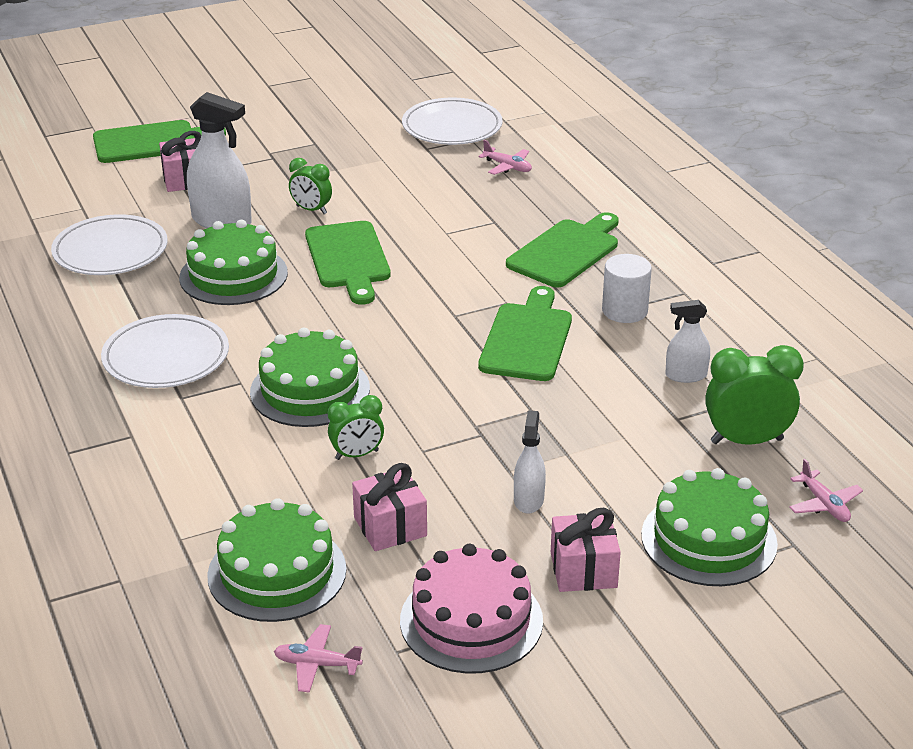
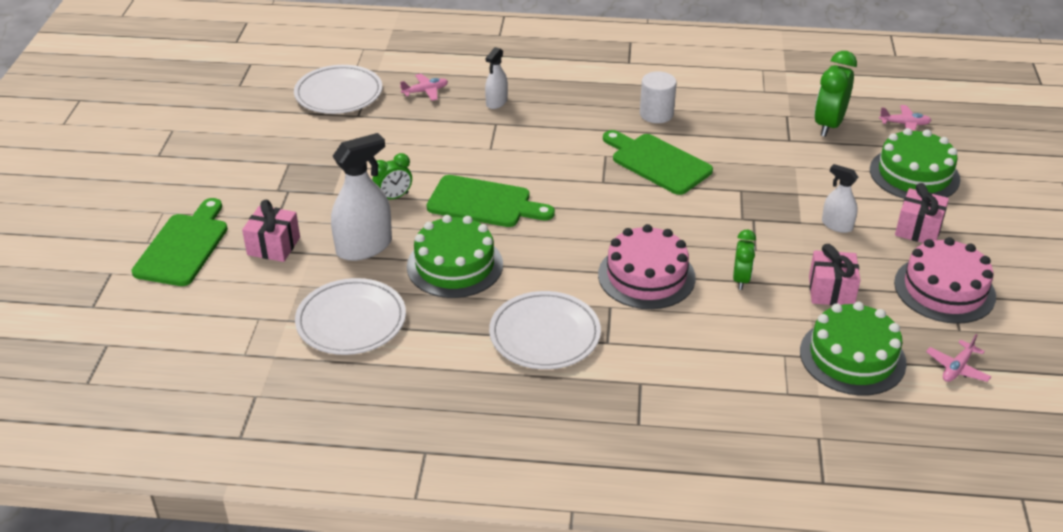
camera: 60 degrees left, 5 degrees up
green cake [250,328,370,427] -> pink cake [598,224,696,309]
green cutting board [506,212,619,287] -> none
white spray bottle [665,300,710,383] -> white spray bottle moved to [485,47,508,109]

